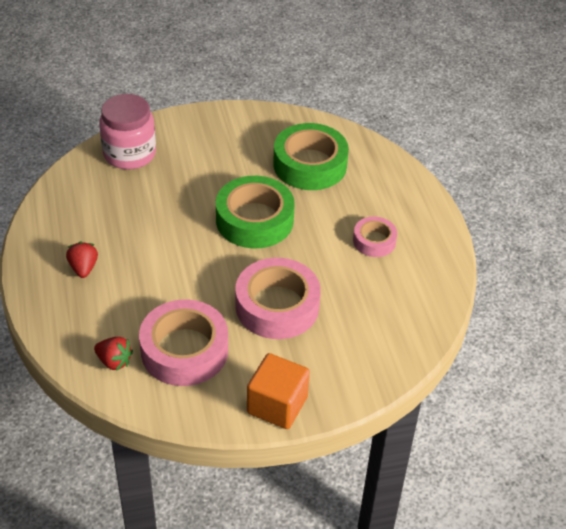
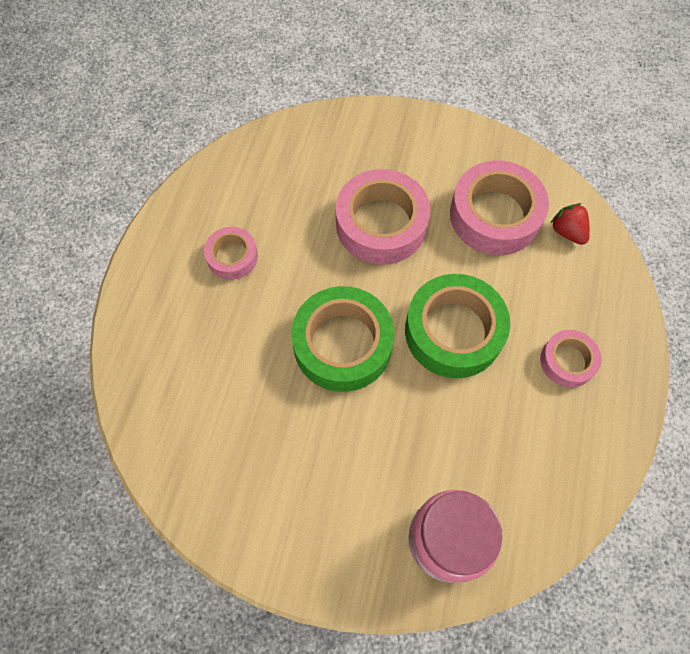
camera: 150 degrees left, 20 degrees up
red strawberry [66,241,98,278] -> pink tape [540,330,602,388]
orange cube [247,353,310,429] -> none
green tape [273,123,349,190] -> green tape moved to [405,274,510,378]

